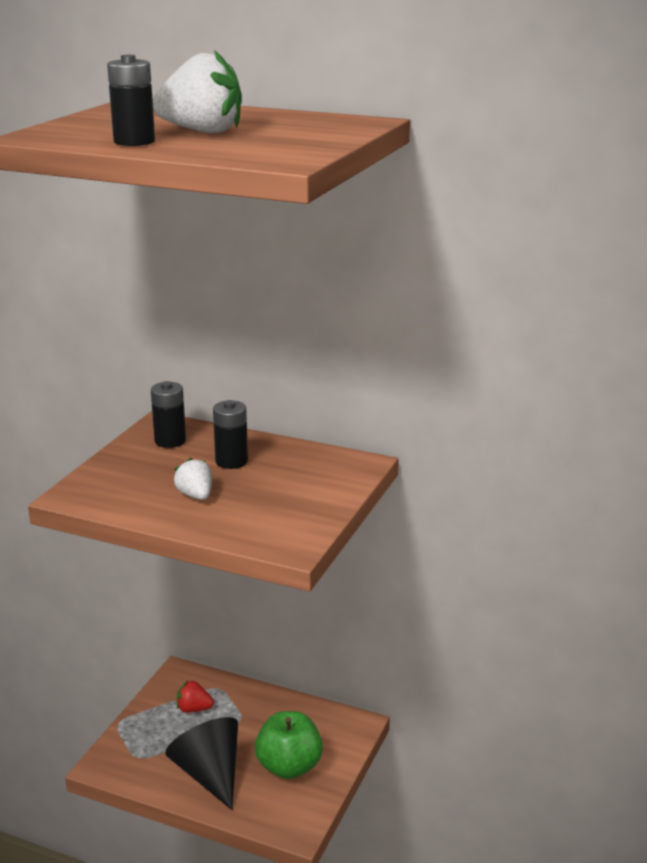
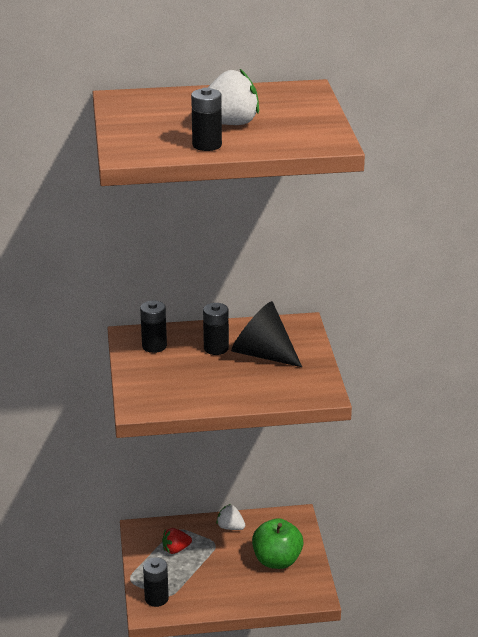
camera: 30 degrees left, 5 degrees up
black cone [165,717,238,810] -> black cone moved to [231,301,302,367]
white strawberry [174,458,212,500] -> white strawberry moved to [216,504,245,530]
none -> black battery [143,557,169,607]

